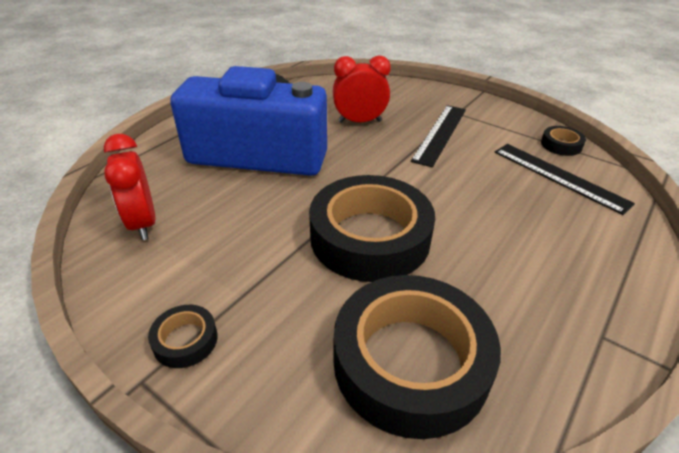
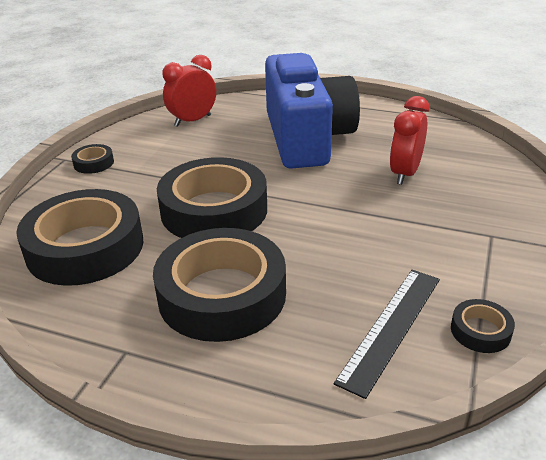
camera: 75 degrees right, 5 degrees down
red clock [333,56,391,123] -> red clock turned 135 degrees counterclockwise [390,96,430,185]
black ruler [411,105,466,167] -> none
none -> black tape [153,228,286,342]

